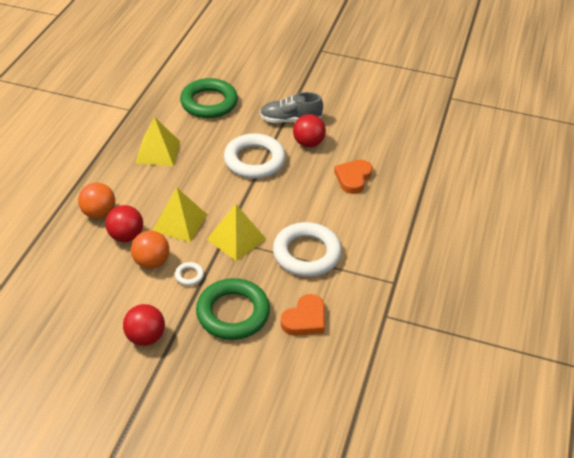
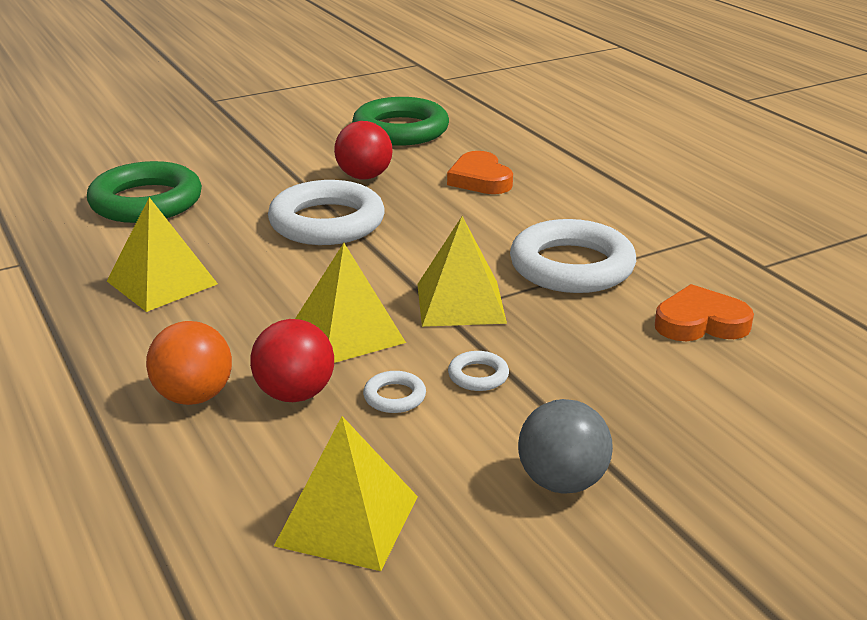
camera: 45 degrees left, 15 degrees down
red ball [123,304,165,346] -> grey ball [518,399,613,494]
orange ball [131,231,169,269] -> white ring [363,371,426,413]
green ring [196,278,270,340] -> green ring moved to [352,97,449,146]
grey shoe [260,92,323,123] -> none
orange heart [281,294,325,336] -> orange heart turned 90 degrees counterclockwise [655,284,754,341]
none -> yellow pyramid [274,416,418,571]

